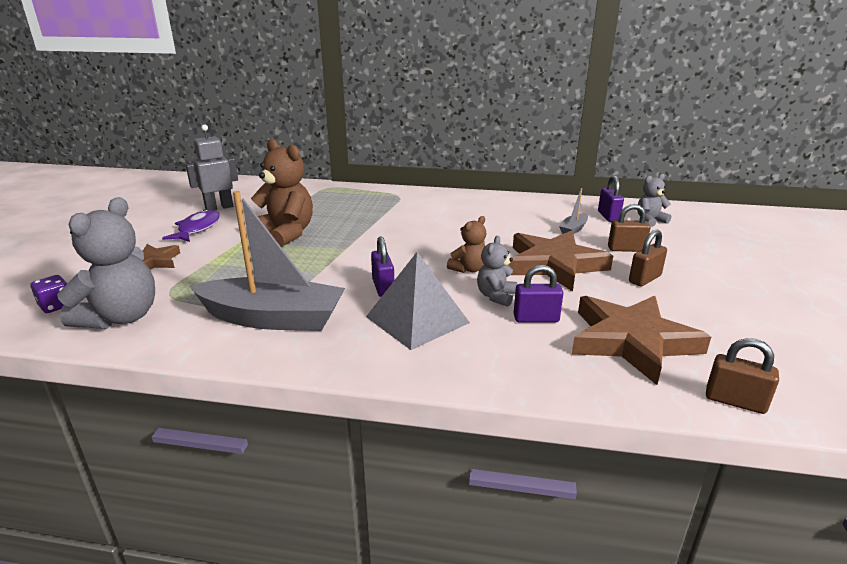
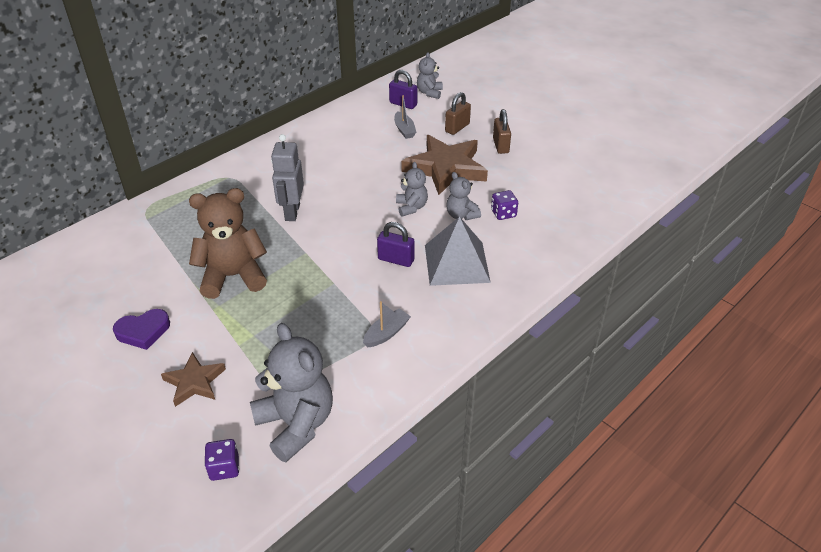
camera: 55 degrees left, 15 degrees up
purple fish [162,209,220,242] -> purple heart [113,309,170,350]
grey robot [186,124,238,211] -> grey robot moved to [271,134,304,221]
grey boat [190,191,345,331] -> grey boat [363,301,411,347], size x0.42
brown teddy bear [447,216,486,273] -> grey teddy bear [396,162,428,217]
purple padlock [514,265,563,323] -> purple dice [491,190,518,220]
brown star [572,296,711,385] -> none
brown padlock [706,338,779,414] -> none

